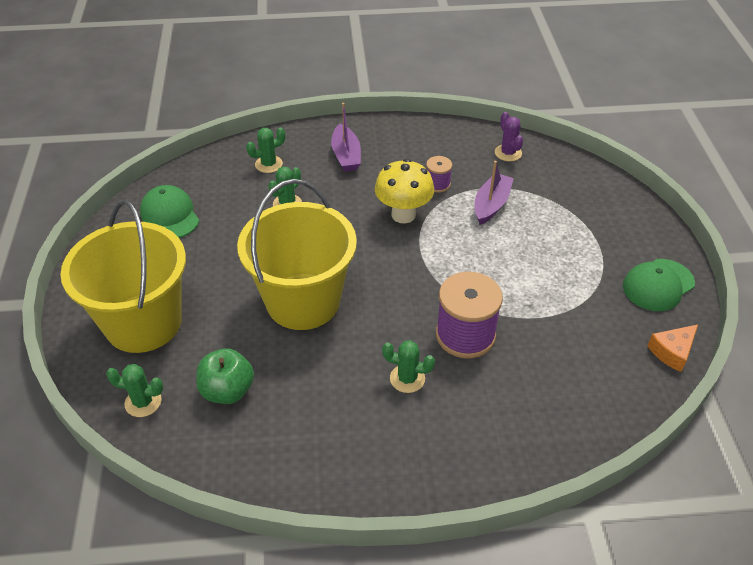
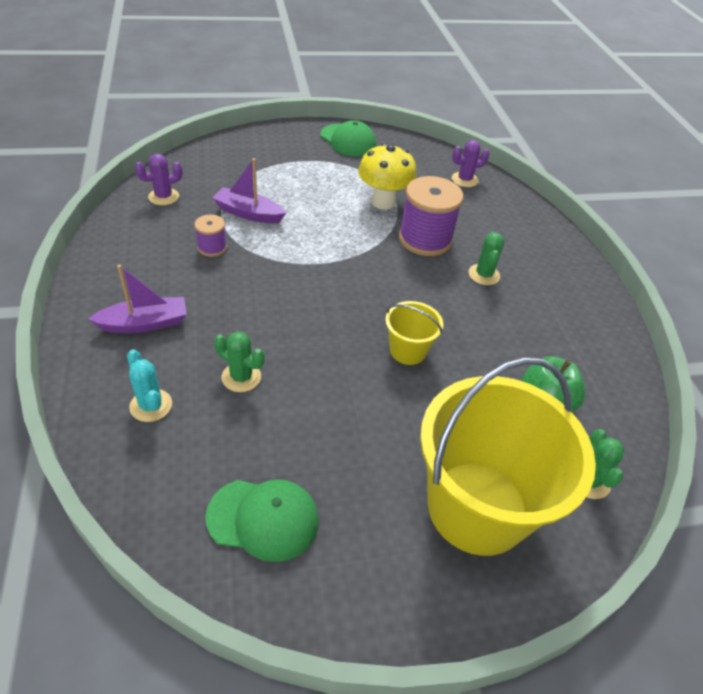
camera: 100 degrees left, 0 degrees up
green cap [140,185,199,238] -> green cap turned 135 degrees counterclockwise [205,479,319,562]
yellow bucket [237,179,357,330] -> yellow bucket [385,301,443,365], size x0.45
green cactus [246,127,285,173] -> turquoise cactus [127,349,172,422]
yellow mushroom [375,159,434,223] -> yellow mushroom moved to [358,143,417,210]
orange cheese [647,325,698,372] -> none
none -> purple cactus [452,140,490,187]

